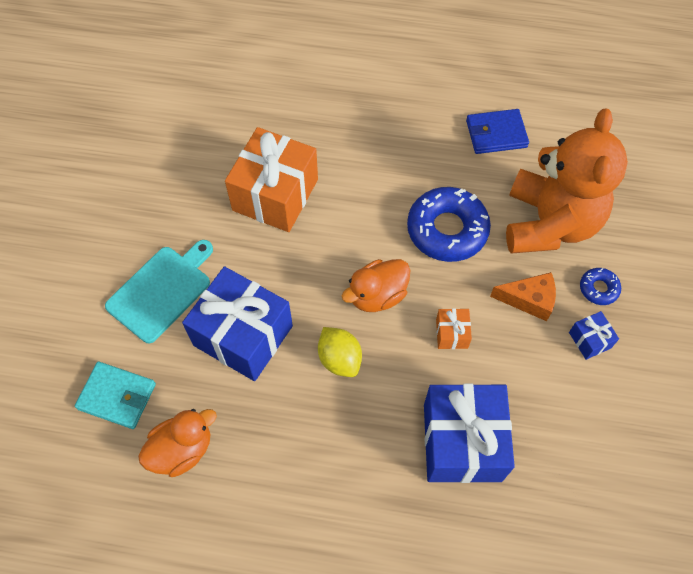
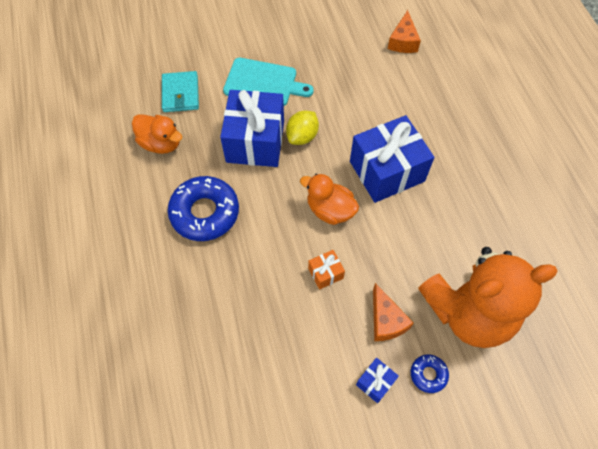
camera: 65 degrees right, 0 degrees up
orange gift [225,127,318,232] -> none
yellow lemon [318,327,362,377] -> yellow lemon moved to [286,111,319,145]
blue donut [407,187,491,262] -> blue donut moved to [168,176,239,241]
blue gift [424,384,515,483] -> blue gift moved to [350,115,435,203]
blue wallet [466,109,529,154] -> none
none -> orange cheese [388,10,421,53]

